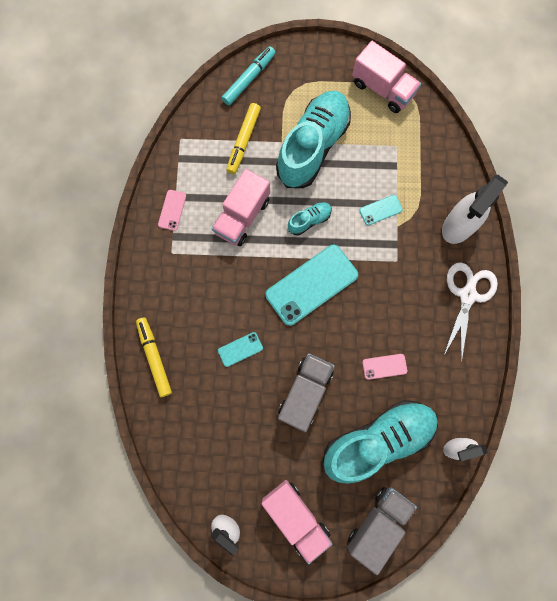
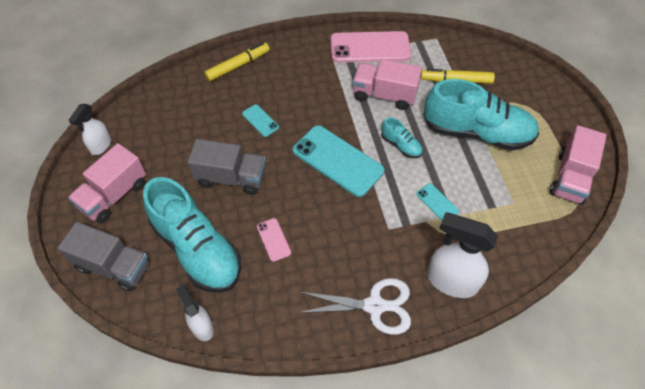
camera: 75 degrees right, 20 degrees down
pink phone [158,190,186,231] -> pink phone [331,31,411,63], size x2.16
turquoise marker [222,46,276,106] -> none

